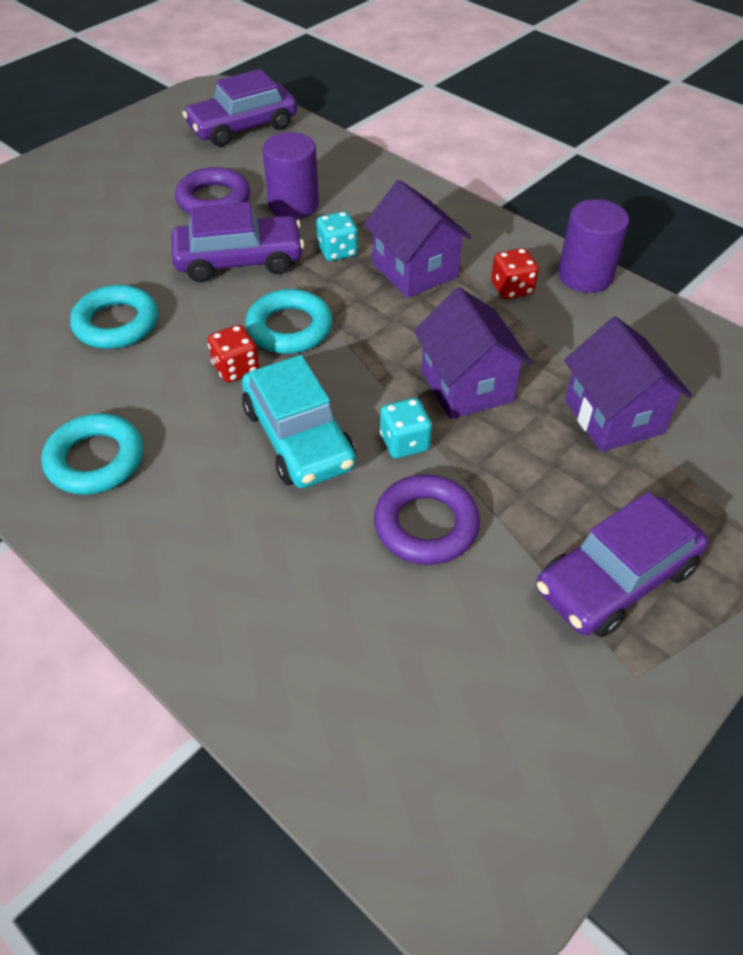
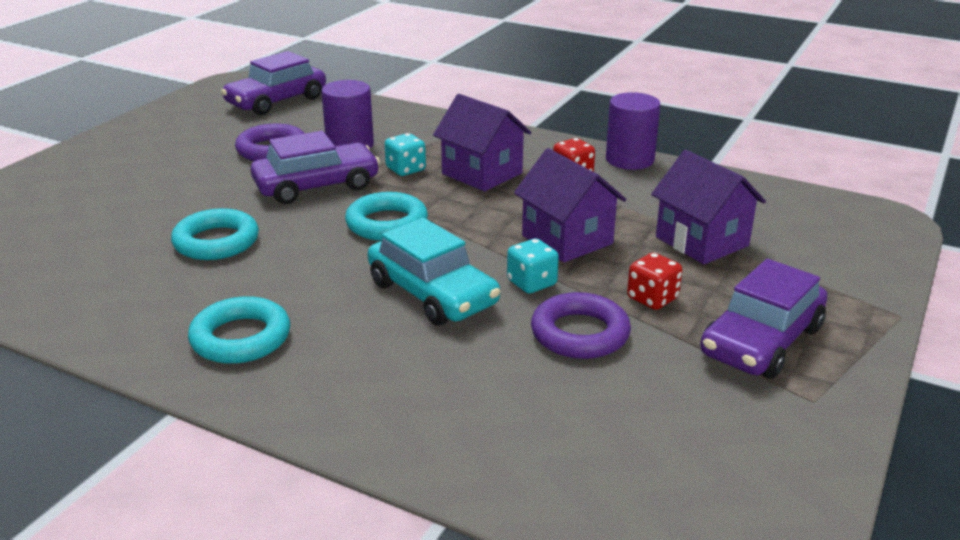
camera: 15 degrees left, 20 degrees down
red dice [208,325,259,383] -> red dice moved to [627,253,682,310]

